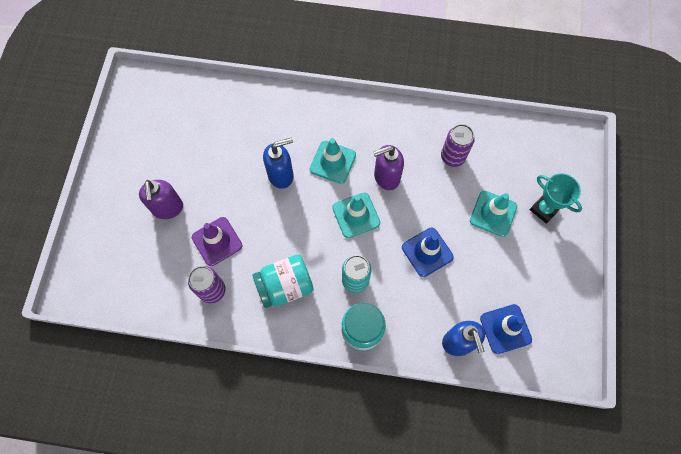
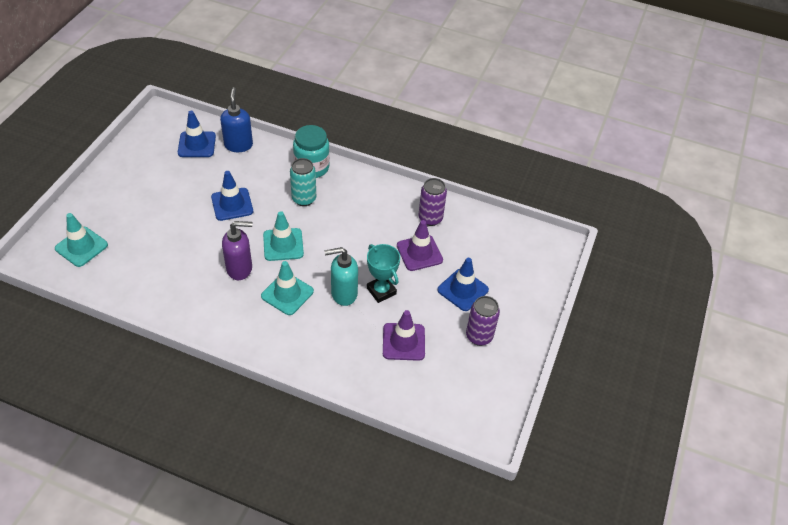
camera: 170 degrees left, 20 degrees down
purple soap dispenser [139,180,183,219] -> blue traffic cone [437,258,489,311]
turquoise jar [253,254,314,308] -> none
blue soap dispenser [263,137,294,189] -> turquoise soap dispenser [324,247,358,306]
purple can [441,124,475,167] -> purple can moved to [466,296,500,346]
turquoise traffic cone [470,191,517,237] -> turquoise traffic cone moved to [55,213,108,267]
turquoise trophy [530,173,582,224] -> turquoise trophy moved to [367,244,400,303]
none -> purple traffic cone [383,310,425,361]

